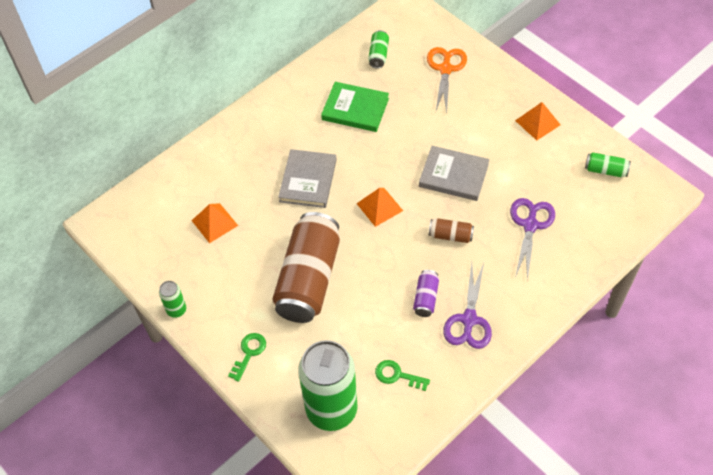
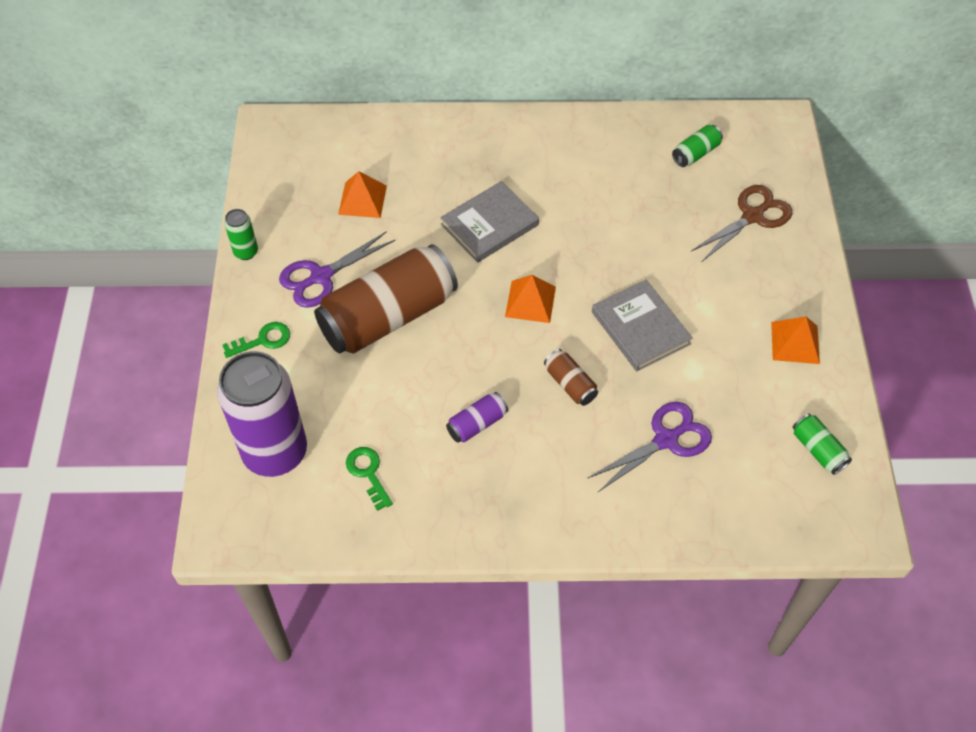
camera: 40 degrees right, 0 degrees up
green can [298,340,358,431] -> purple can [217,351,307,477]
green book [321,82,389,132] -> none
orange scissors [427,47,467,113] -> brown scissors [691,185,792,261]
purple scissors [443,263,492,349] -> purple scissors moved to [279,231,395,308]

